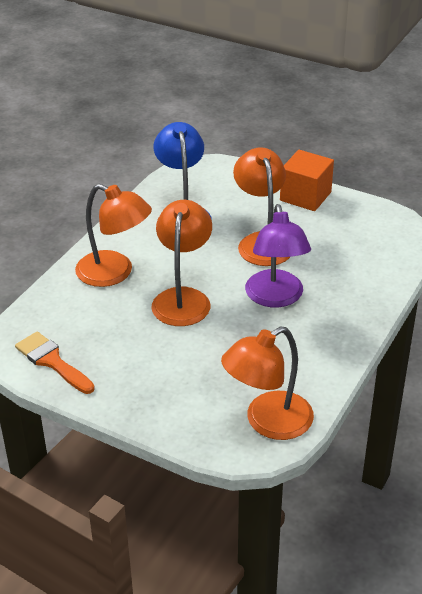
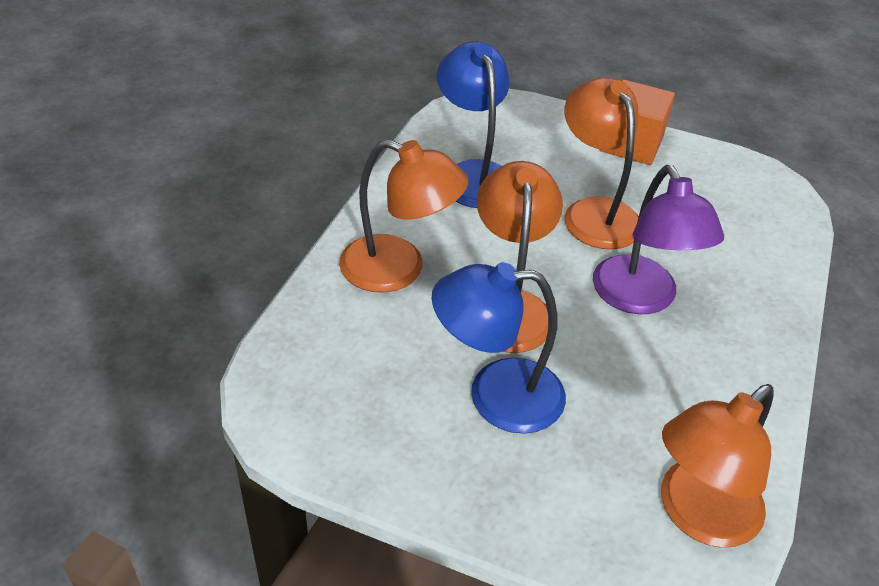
camera: 10 degrees left, 5 degrees up
orange brush [15,331,95,394] -> none
none -> blue lamp [432,262,566,434]

